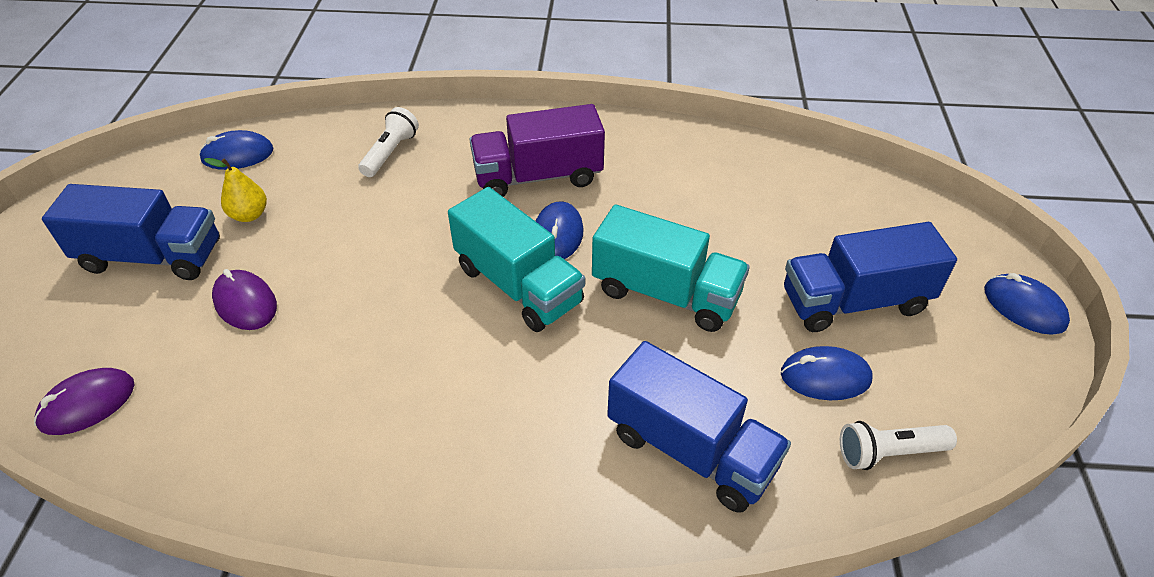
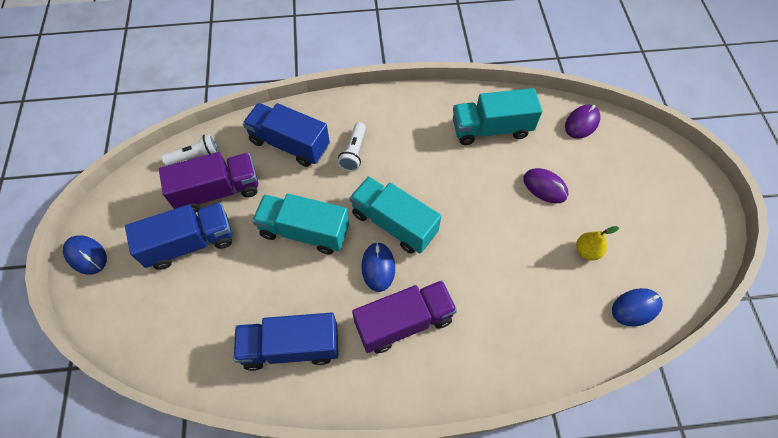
camera: 170 degrees right, 15 degrees up
blue truck [42,184,220,280] -> blue truck moved to [233,313,338,371]
white flashlight [358,107,419,177] -> white flashlight moved to [338,122,366,171]
blue mouse [781,346,872,400] -> purple truck [159,152,258,213]
none -> turquoise truck [453,88,542,145]

